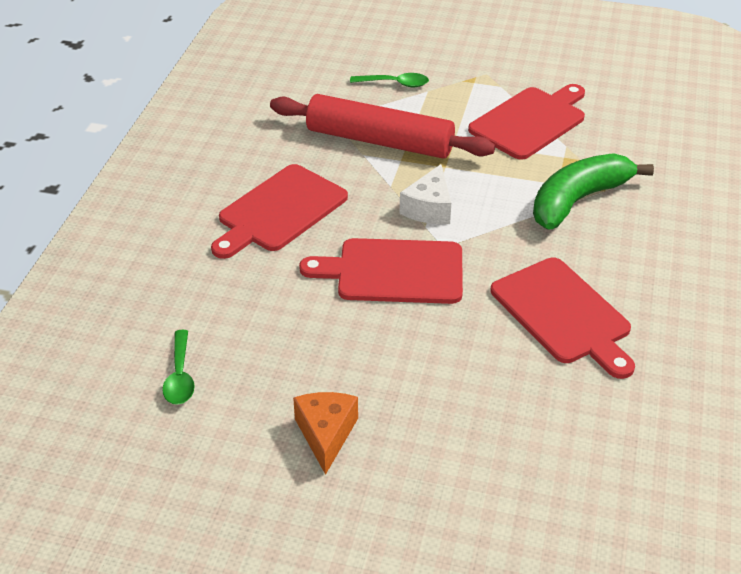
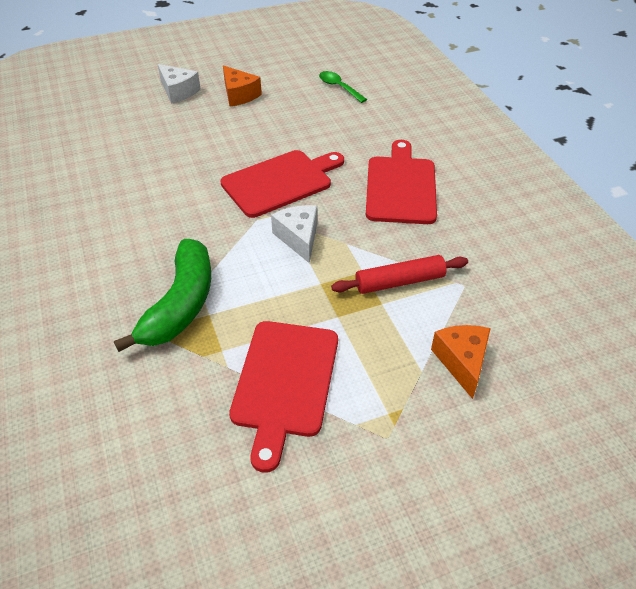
camera: 145 degrees right, 5 degrees up
red rolling pin [270,94,495,159] -> red rolling pin [331,255,468,294], size x0.58
green spoon [350,73,429,87] -> orange cheese [431,325,491,399]
red cutting board [491,258,635,379] -> none
none -> white cheese [158,64,201,104]

